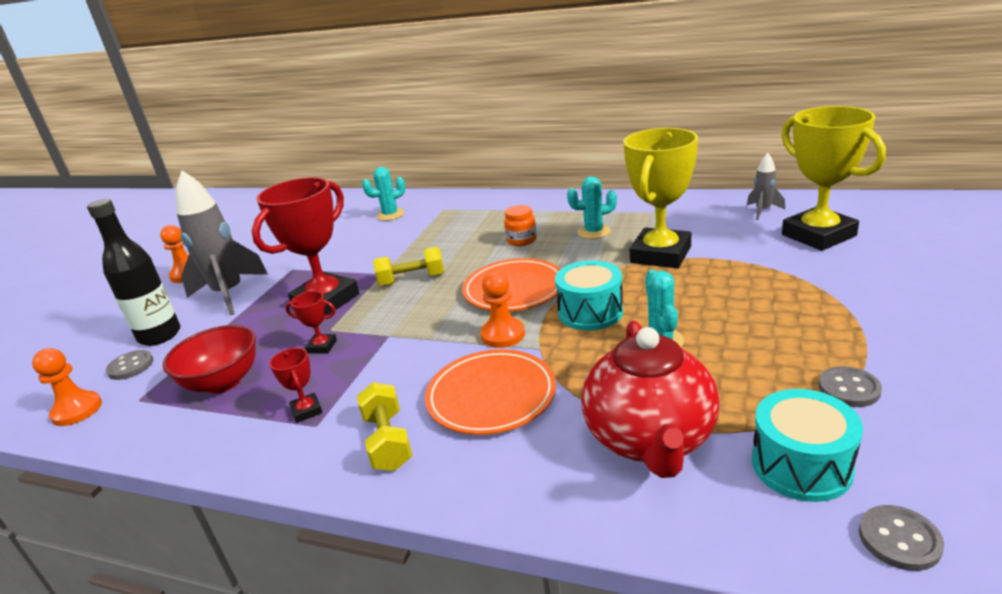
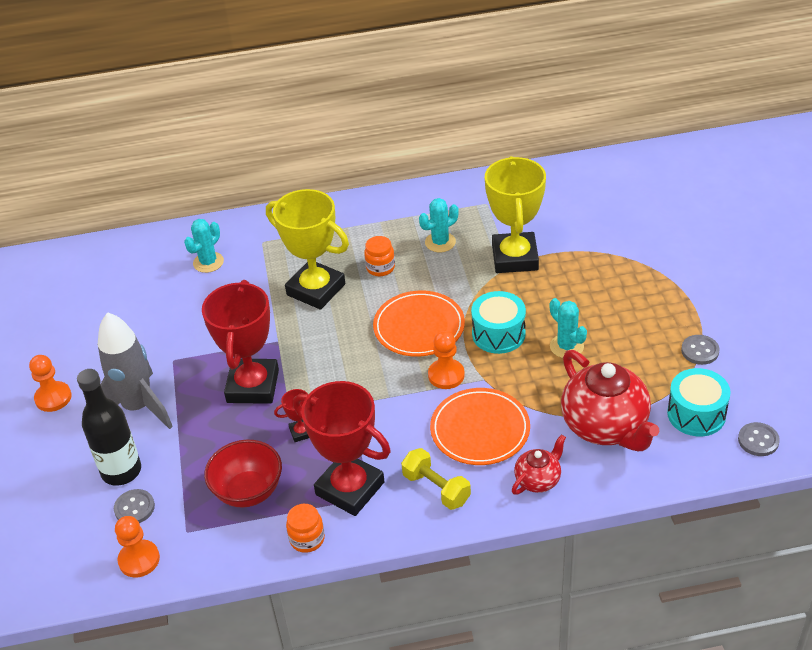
camera: 30 degrees left, 15 degrees up
red trophy [269,348,323,423] -> red trophy [293,381,391,516], size x2.36
yellow dumbbell [373,247,444,286] -> none
grey rocket [747,153,785,220] -> none
yellow trophy [781,106,886,251] -> yellow trophy moved to [266,189,349,310]
none -> orange jar [286,504,325,553]
none -> red teapot [512,434,566,495]

